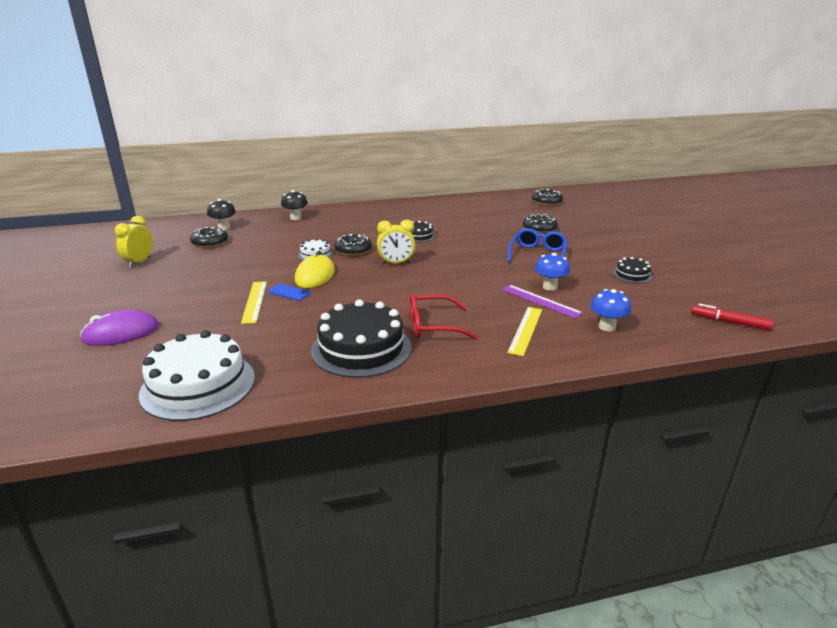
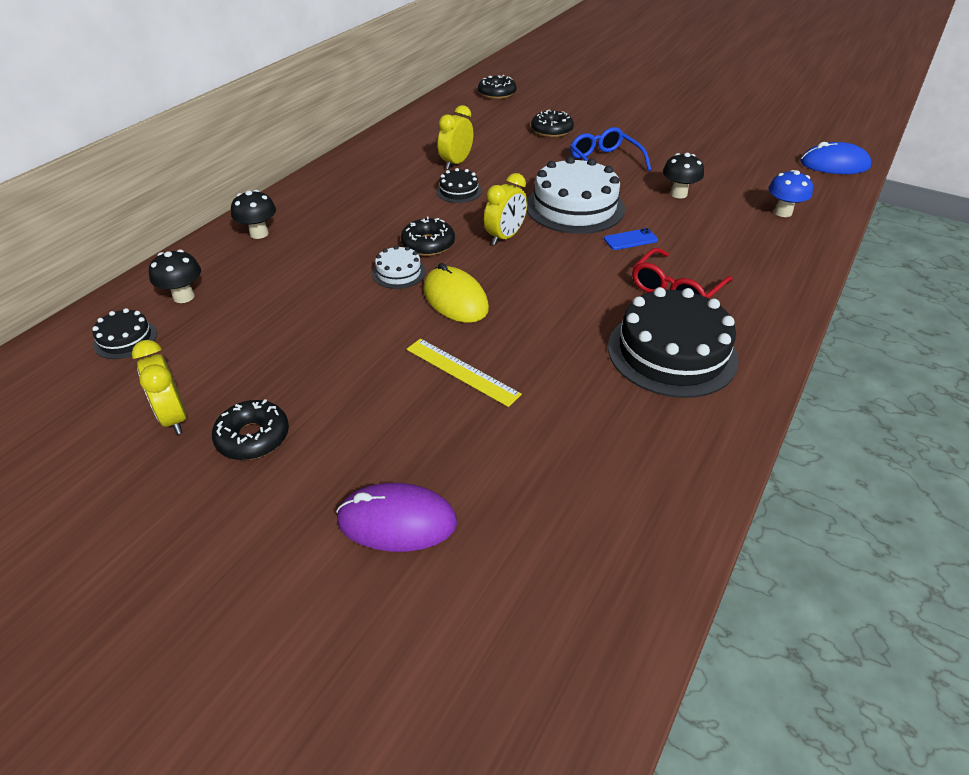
camera: 45 degrees left, 15 degrees up
purple mouse [80,310,159,346] -> purple mouse turned 75 degrees clockwise [336,483,457,552]
white cake [139,330,255,421] -> white cake moved to [527,157,625,234]
black donut [190,227,228,248] -> black donut moved to [212,399,289,460]
blue phone [268,284,311,301] -> blue phone moved to [604,228,658,250]
purple ruler [502,285,583,319] -> none
yellow ruler [507,307,542,356] -> none
blue mushroom [535,253,570,291] -> black mushroom [663,153,704,198]
black cake [613,257,652,284] -> black cake moved to [92,308,157,359]
red marker [691,304,773,331] -> blue mouse [800,142,871,174]
none -> yellow clock [438,105,474,169]

